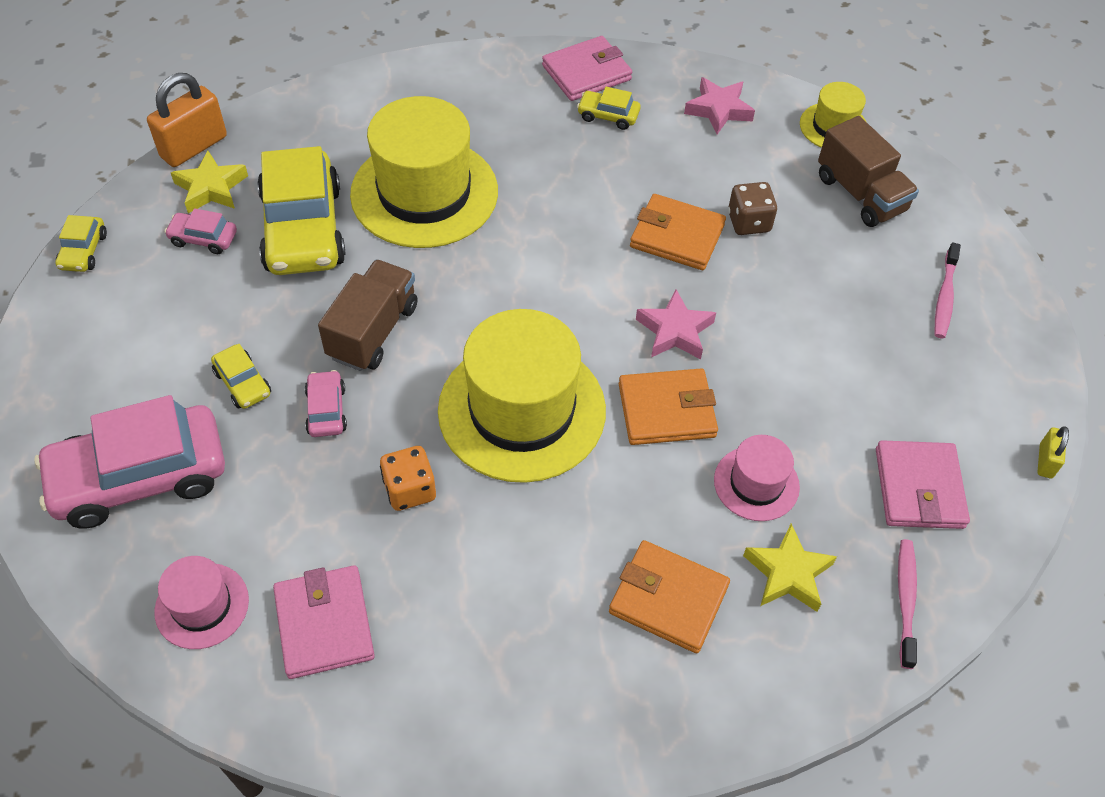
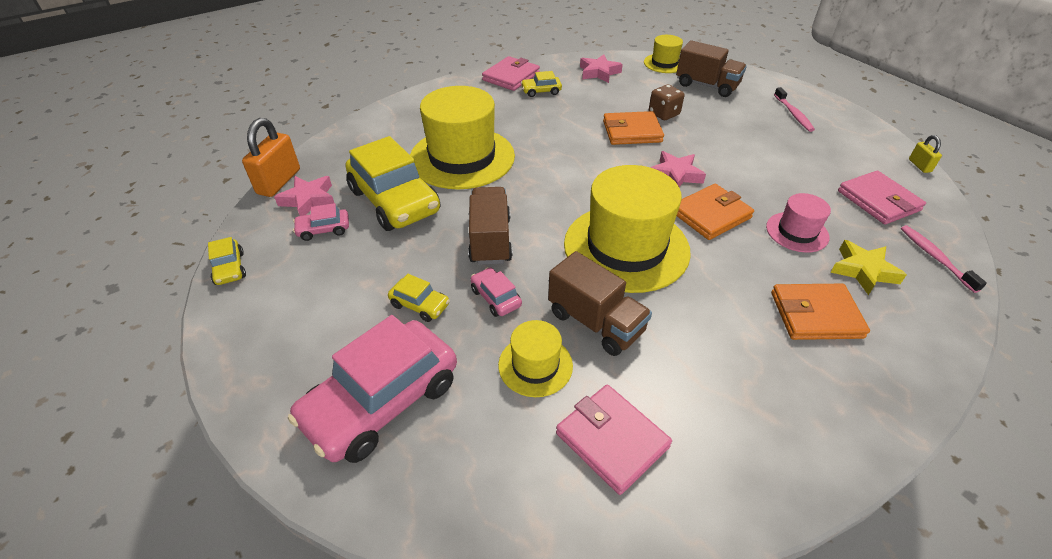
camera: 25 degrees left, 10 degrees down
pink hat [154,556,249,649] -> none
yellow star [171,151,248,213] -> pink star [274,176,334,216]
orange dice [380,446,436,511] -> brown truck [548,251,652,356]
none -> yellow hat [498,320,573,397]

